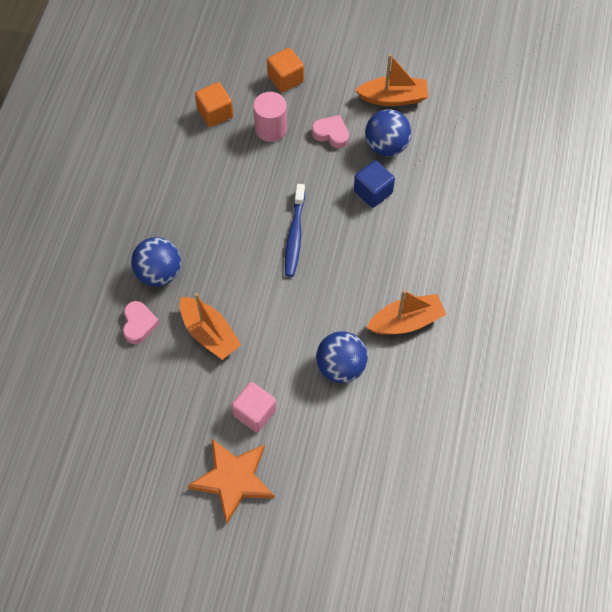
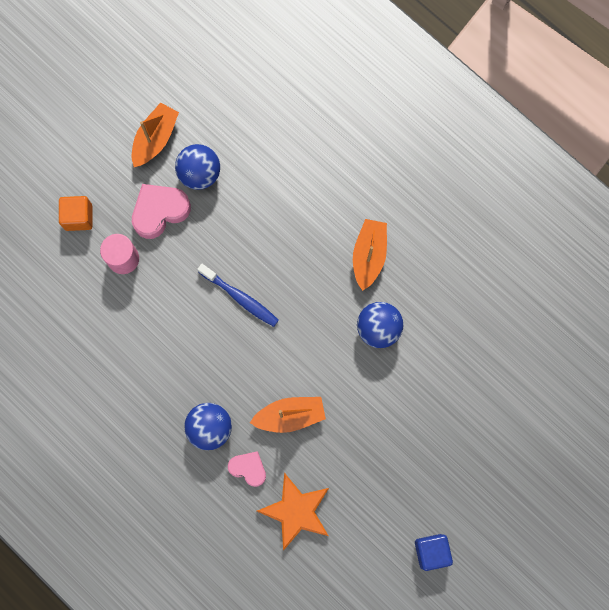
camera: 60 degrees left, 15 degrees up
orange star [187,439,275,524] -> orange star moved to [257,473,329,551]
orange cube [195,82,233,127] -> none
pink cube [231,382,277,432] -> none
pink heart [312,115,349,148] -> pink heart [132,184,191,239], size x1.60
blue cube [354,160,395,208] -> blue cube moved to [415,534,453,571]

